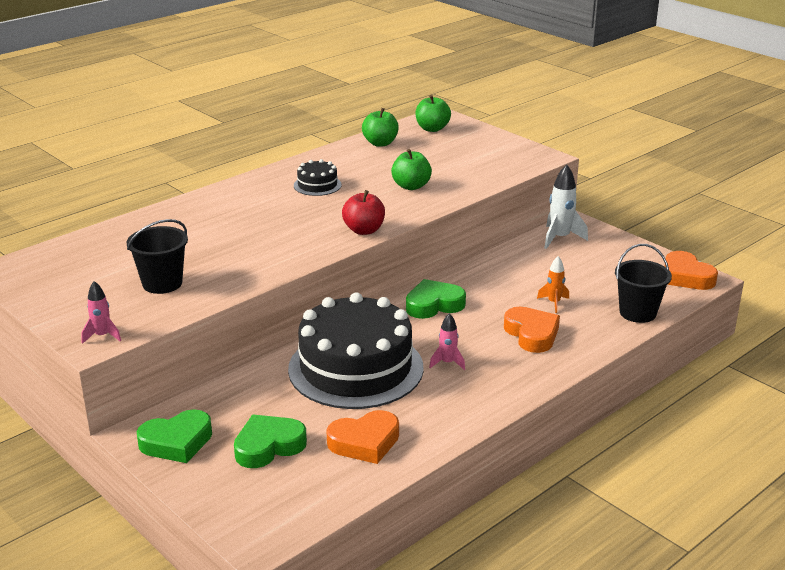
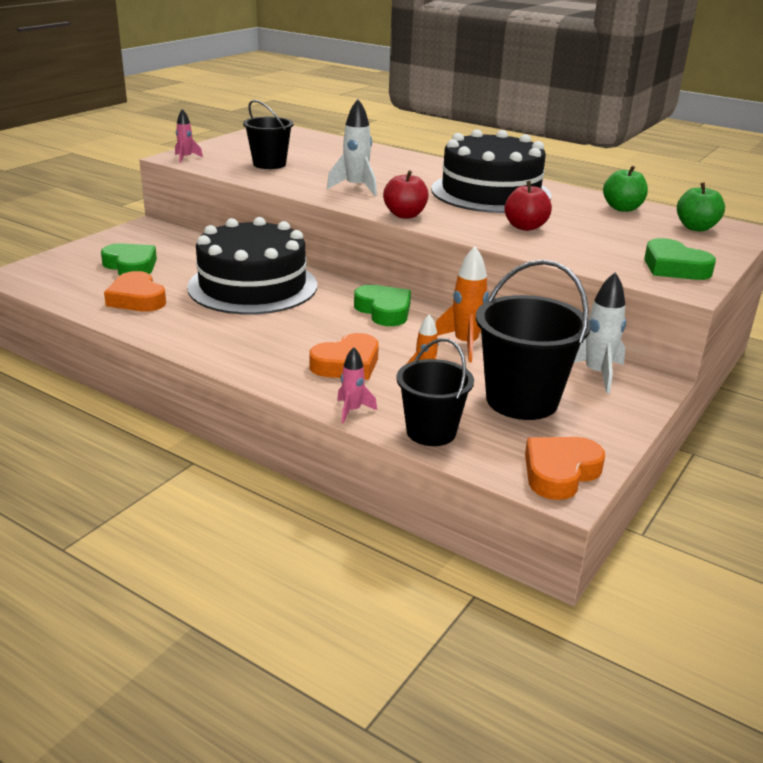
camera: 75 degrees right, 0 degrees up
green heart [137,409,212,463] -> green heart moved to [644,238,716,280]
black cake [294,159,342,196] -> black cake [431,129,551,213], size x2.38
green apple [391,149,432,190] -> red apple [504,181,552,231]
pink rocket [429,313,465,370] -> pink rocket moved to [337,347,377,424]
none -> white rocket [327,99,377,196]
none -> orange rocket [435,246,489,362]
none -> black bucket [476,259,591,420]

